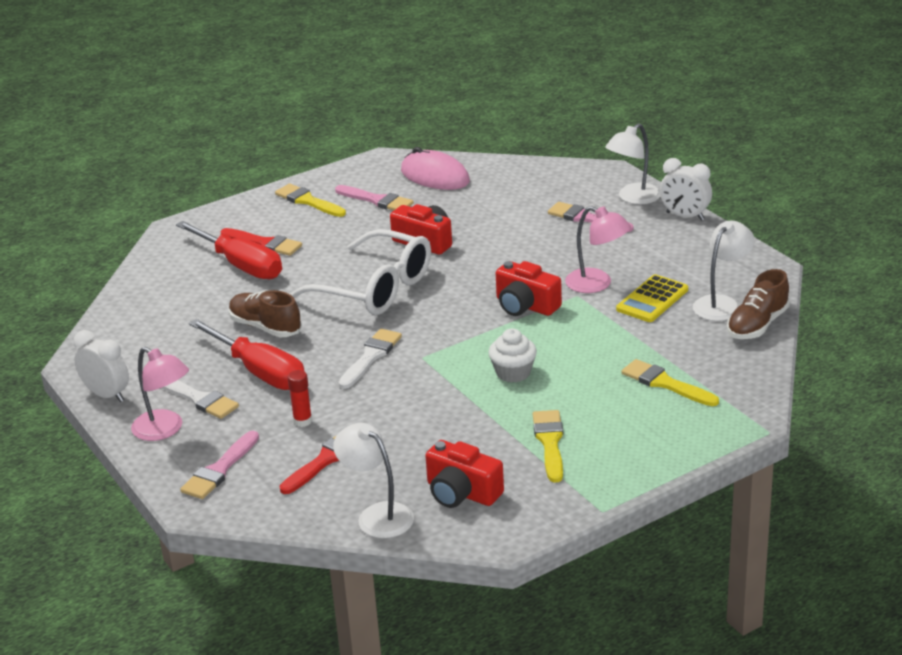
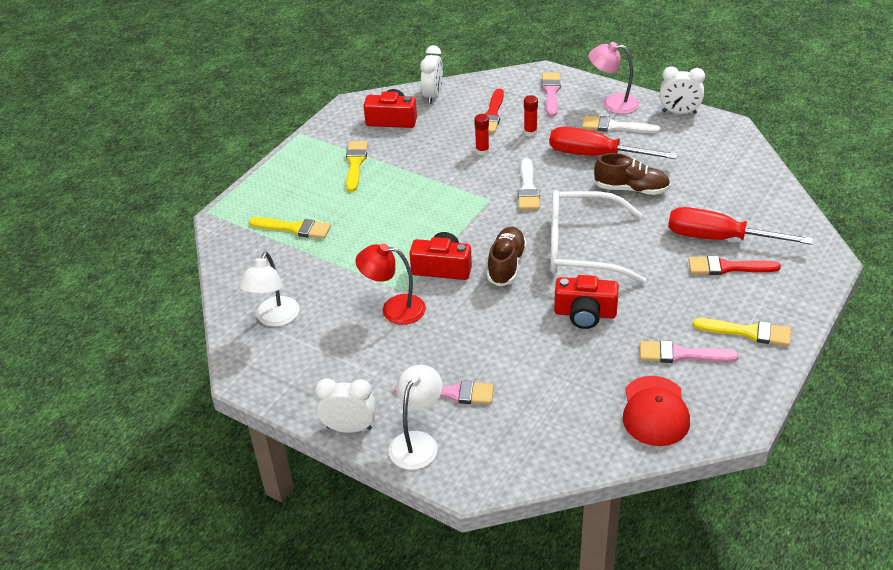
camera: 155 degrees right, 10 degrees up
white lamp [333,423,414,538] -> white clock [420,45,443,104]
pink mouse [401,147,470,190] -> red cap [623,376,690,446]
white cupcake [489,329,537,383] -> none
yellow brush [532,410,563,483] -> yellow brush turned 150 degrees counterclockwise [346,141,368,192]
pink lamp [565,206,631,293] -> red lamp [356,244,426,325]
yellow calculator [616,274,688,322] -> none
brown shoe [727,269,790,339] -> brown shoe moved to [487,226,527,286]
none -> red glue stick [474,114,489,156]

